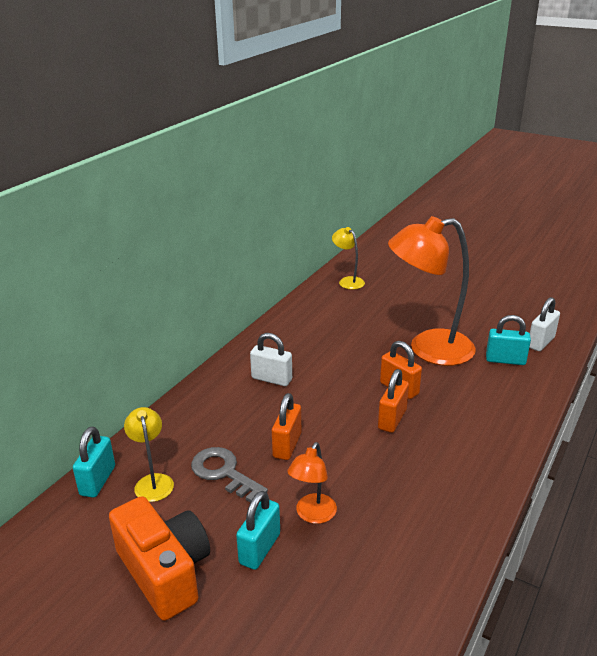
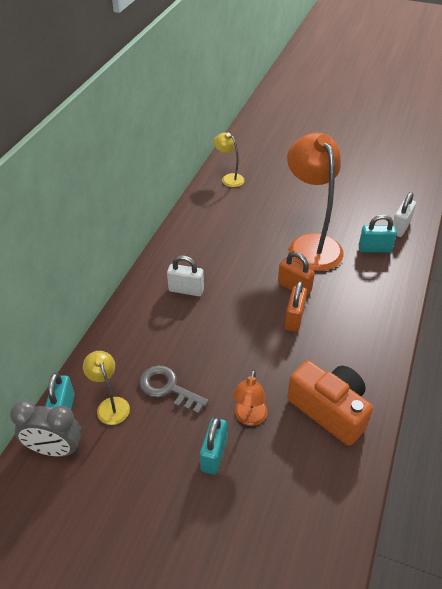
camera: 10 degrees left, 15 degrees up
orange camera [109,496,210,621] -> orange camera moved to [287,360,373,446]
orange padlock [272,393,301,460] -> none
orange lamp [388,216,476,366] -> orange lamp turned 90 degrees clockwise [287,132,344,271]
none -> grey clock [10,401,82,457]

